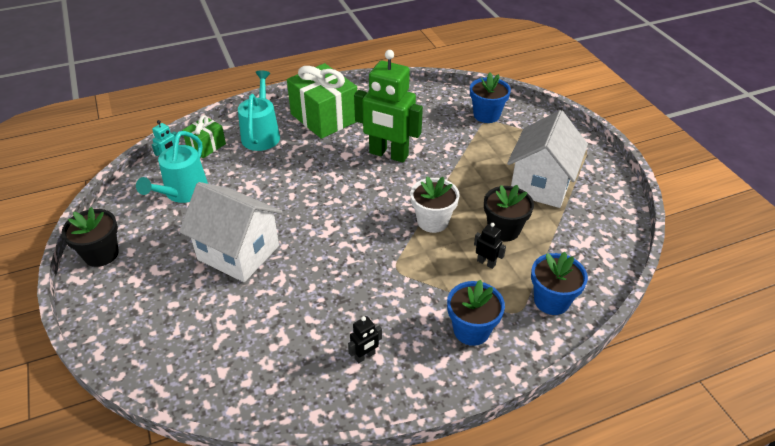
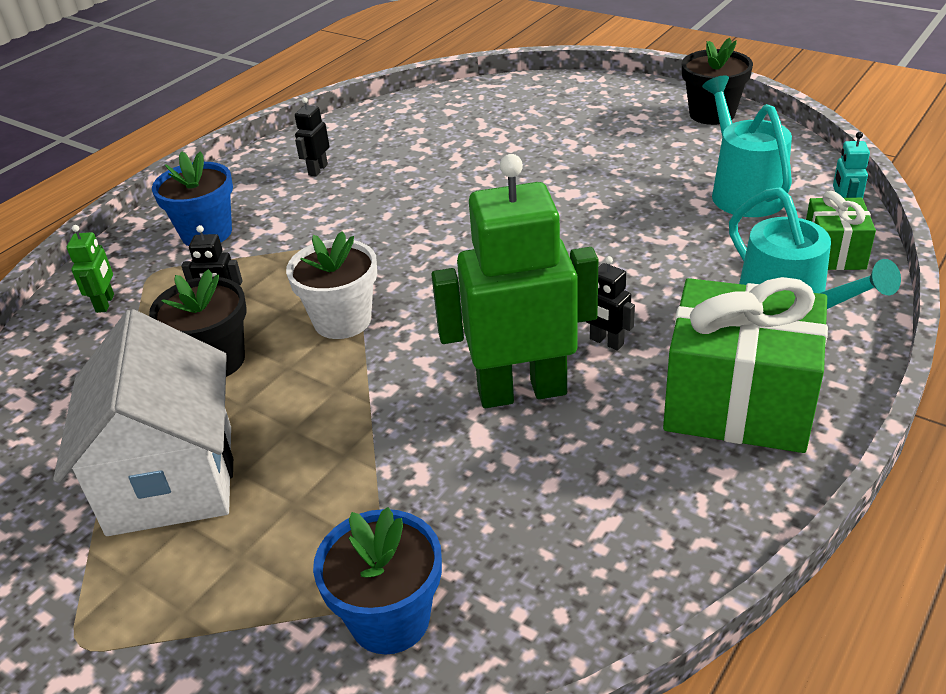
camera: 150 degrees right, 5 degrees down
white house [179,182,282,282] -> none
blue flower pot [531,252,588,315] -> green robot [67,225,114,313]
none -> black robot [585,256,635,351]

